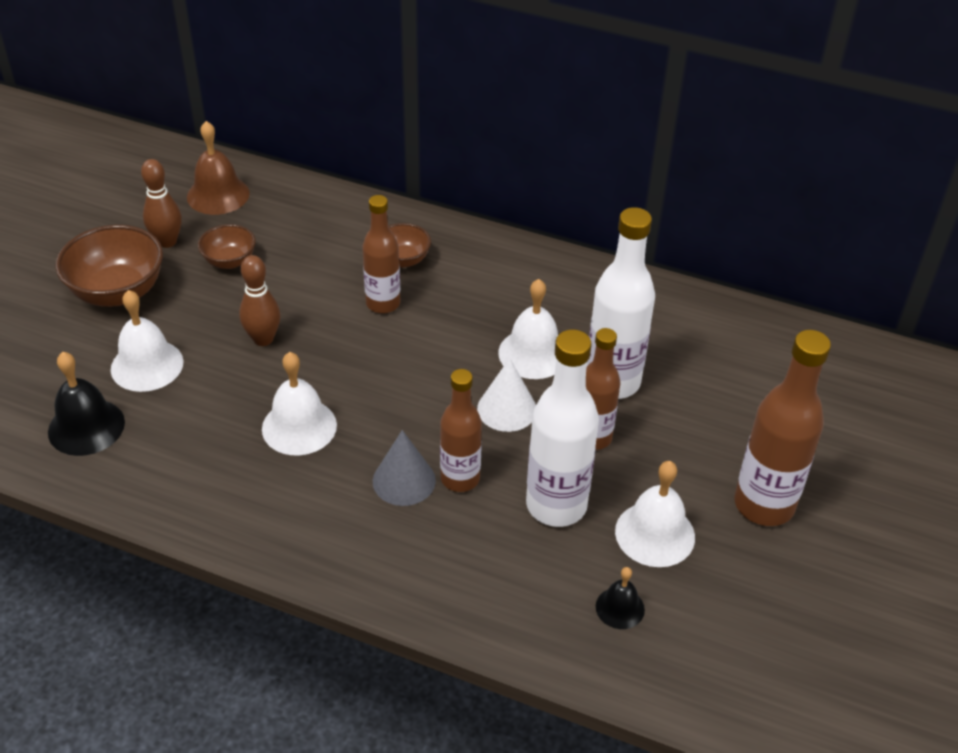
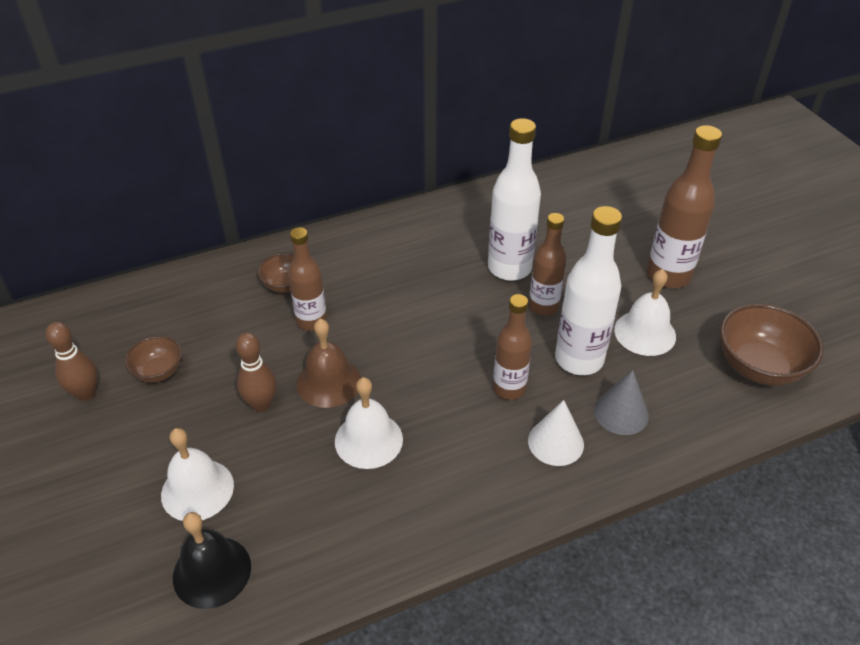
camera: 45 degrees left, 0 degrees up
brown bowl [55,225,163,307] -> brown bowl moved to [720,304,824,386]
brown bell [187,121,250,215] -> brown bell moved to [297,319,361,408]
grey cone [373,430,436,506] -> grey cone moved to [594,370,649,435]
white cone [477,358,536,432] -> white cone moved to [528,400,584,466]
white bell [498,279,558,379] -> none
black bell [596,567,645,629] -> none

